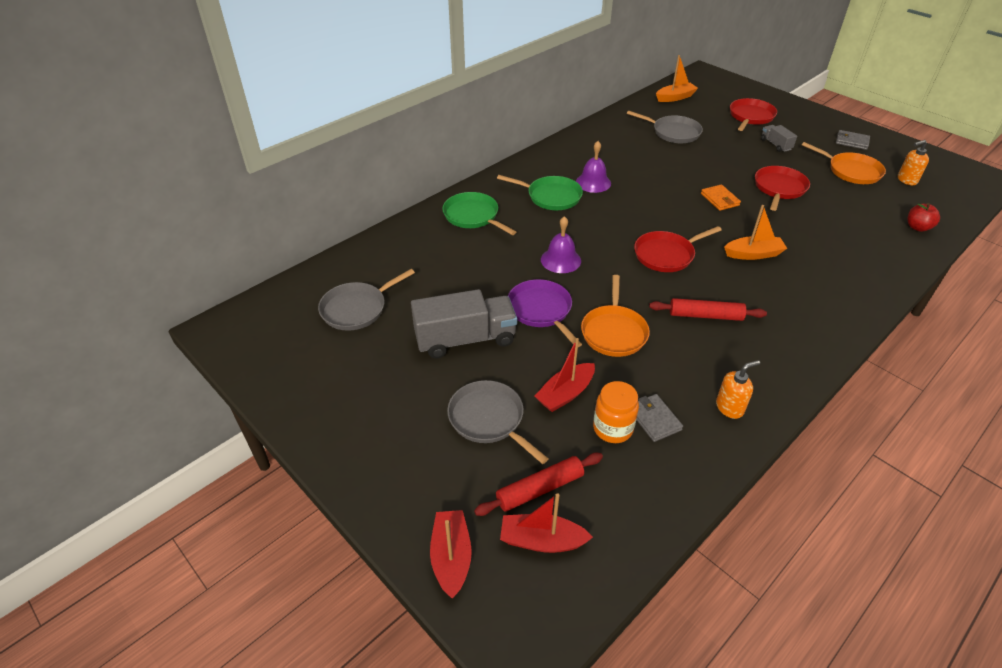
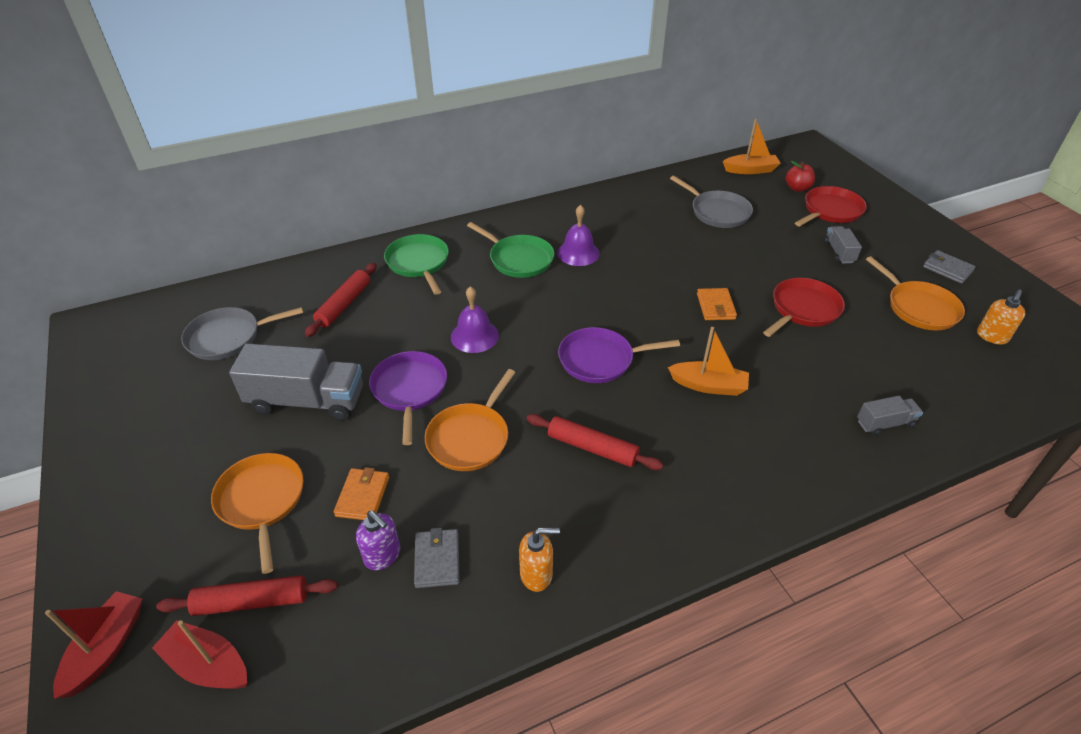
camera: 20 degrees right, 0 degrees up
grey pan [447,380,549,464] -> orange pan [211,453,304,574]
red boat [535,338,595,412] -> orange wallet [334,467,389,520]
orange jar [593,381,639,443] -> purple soap dispenser [356,511,400,570]
red pan [634,226,722,272] -> purple pan [558,327,680,383]
orange soap dispenser [898,140,929,185] -> orange soap dispenser turned 60 degrees counterclockwise [977,290,1025,344]
red apple [908,203,940,232] -> red apple moved to [786,161,815,192]
none -> red rolling pin [305,263,377,337]
none -> grey truck [857,396,923,436]

